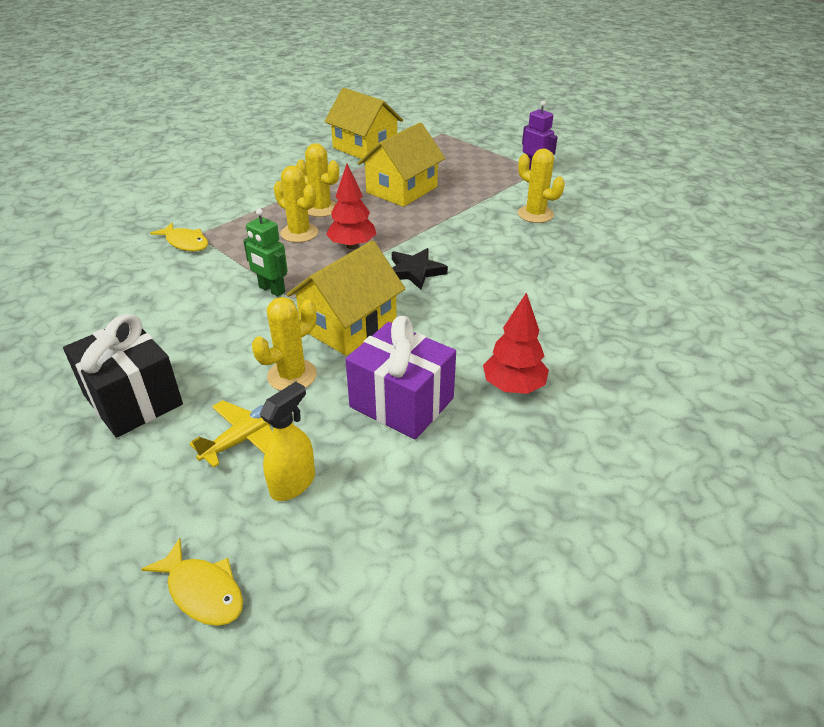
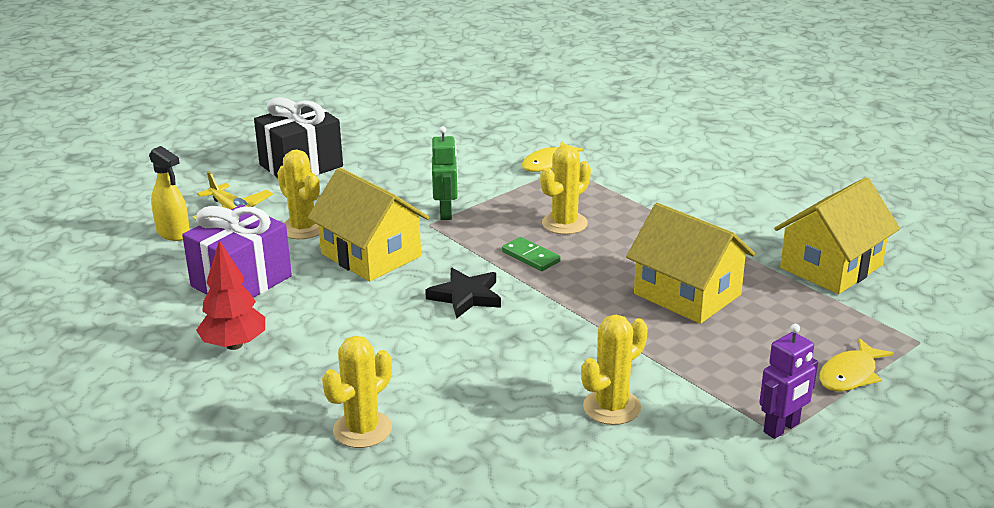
camera: 95 degrees right, 10 degrees down
yellow fish [141,538,243,626] -> yellow fish moved to [819,338,894,391]
green robot [243,209,288,297] -> green robot turned 135 degrees clockwise [432,126,458,220]
yellow cactus [296,143,339,217] -> yellow cactus moved to [322,336,392,448]
red tree [326,164,376,249] -> green domino [502,237,561,271]

